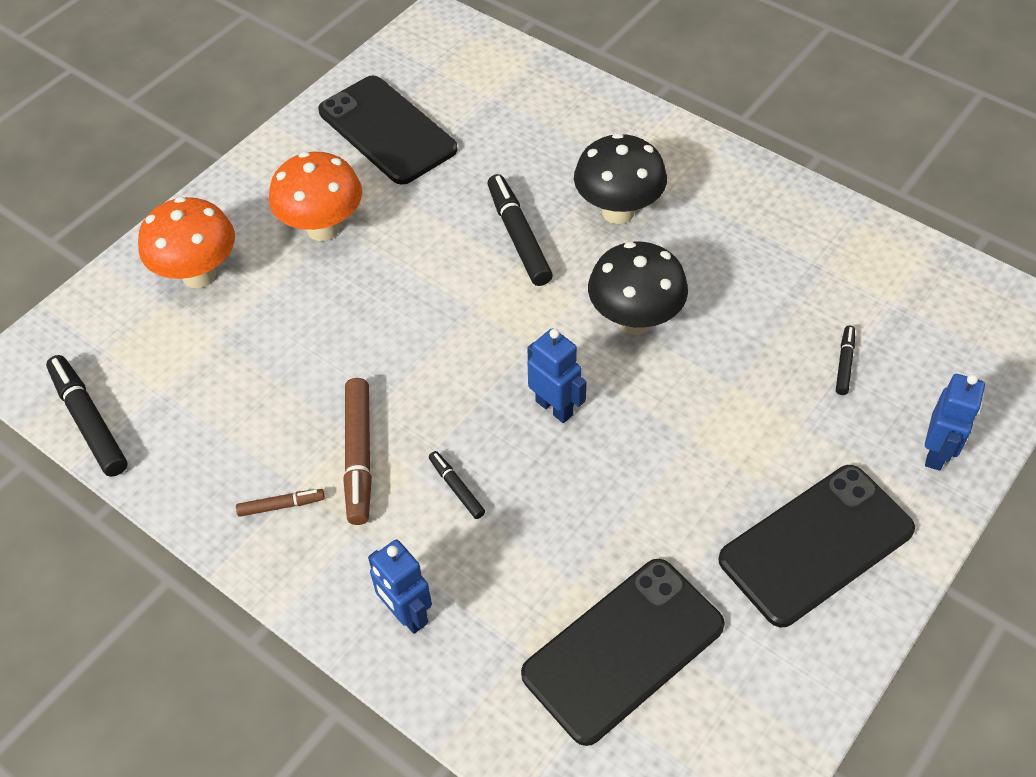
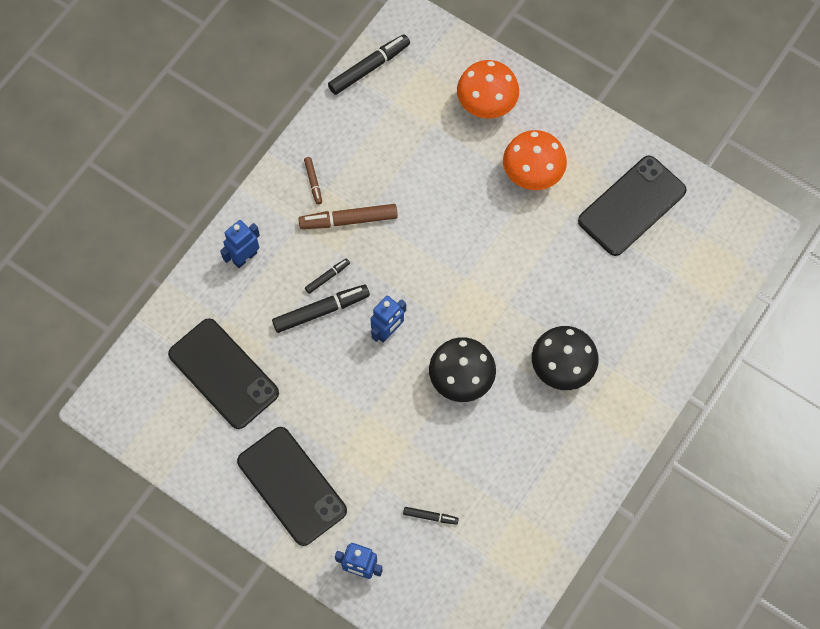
camera: 85 degrees right, 15 degrees up
black marker [487,174,553,286] -> black marker moved to [272,285,370,333]

